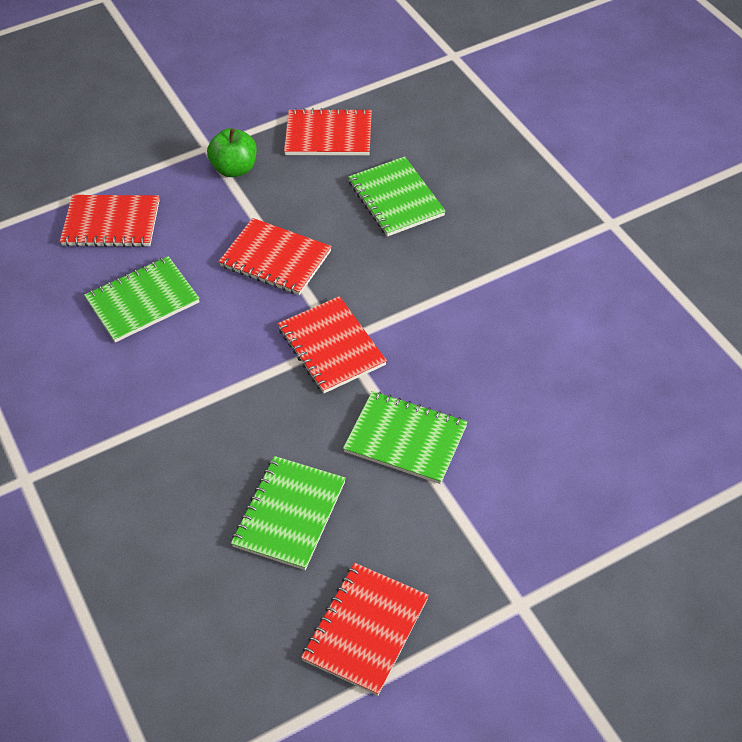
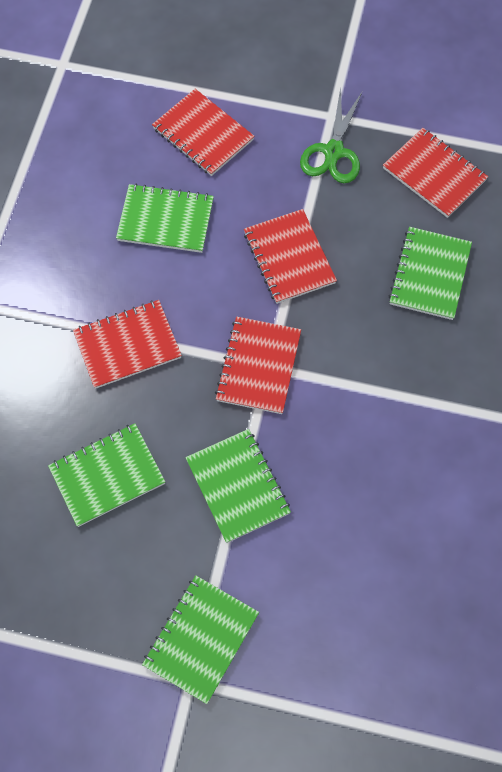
camera: 40 degrees right, 15 degrees up
green apple [207,128,257,177] -> green scissors [300,87,362,183]
red notebook [301,563,429,696] -> red notebook moved to [73,300,182,389]
none -> green notebook [142,575,259,704]

